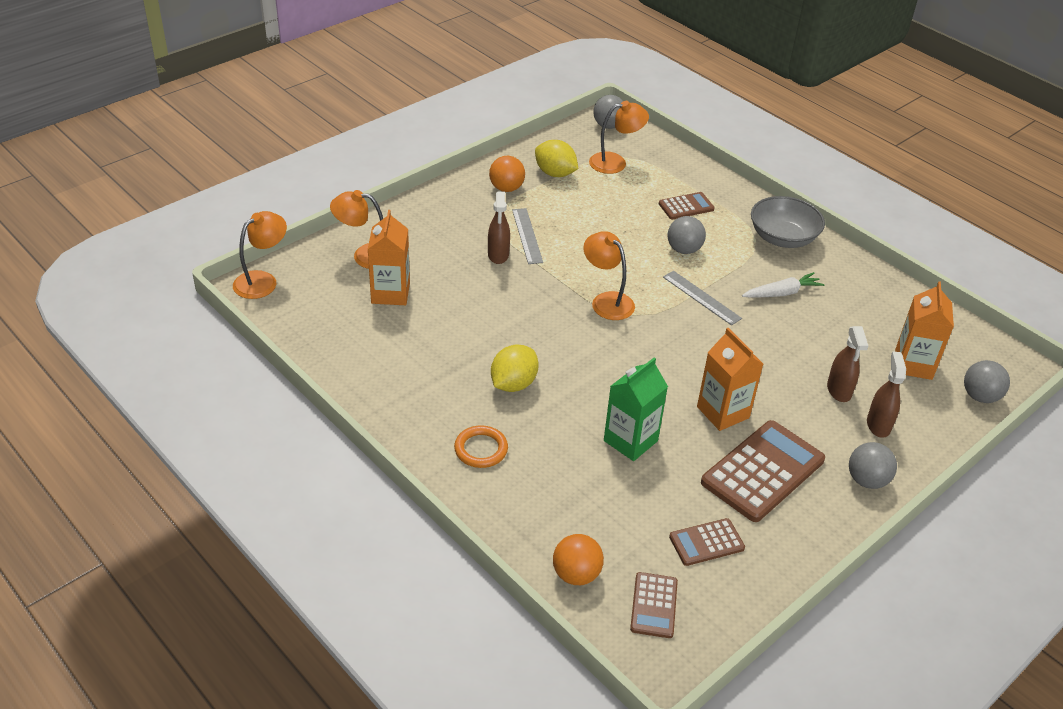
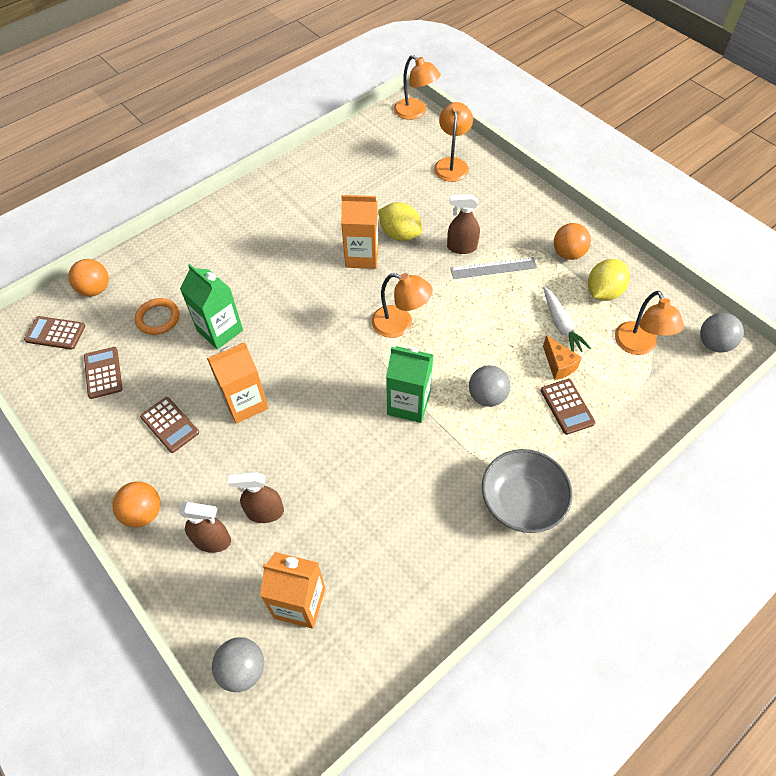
camera: 95 degrees right, 15 degrees up
orange carton [368,210,410,305] -> orange carton moved to [341,195,379,269]
orange ring [454,425,508,468] -> orange ring moved to [135,298,180,335]
yellow lemon [491,344,539,392] -> yellow lemon moved to [379,202,422,241]
orange lamp [583,231,635,320] -> orange lamp turned 60 degrees clockwise [371,273,433,338]
grey ruler [663,271,742,325] -> green carton [386,346,433,423]
brown calculator [701,420,825,522] -> brown calculator [140,397,199,453], size x0.53
white carrot [742,272,825,298] -> white carrot moved to [543,286,592,352]
grey ball [849,442,897,489] -> orange ball [112,482,161,527]
none -> orange cheese [543,335,582,380]

